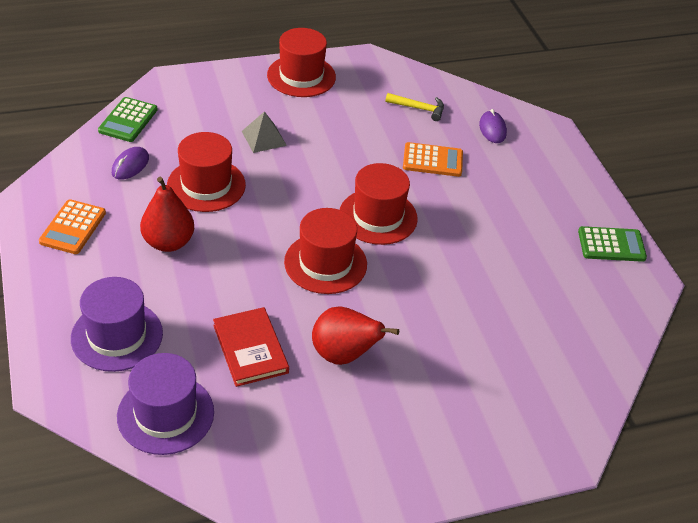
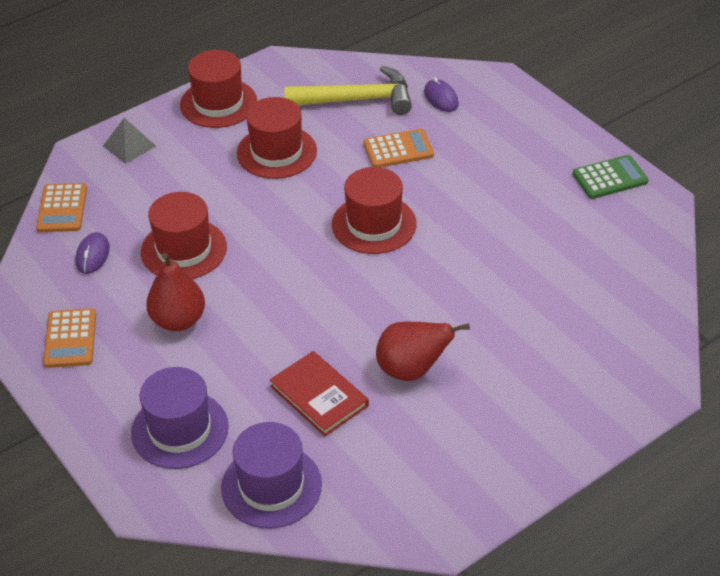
camera: 15 degrees left, 0 degrees up
green calculator [98,97,158,142] -> orange calculator [36,183,87,232]
grey pyramid [242,111,287,153] -> grey pyramid moved to [103,118,156,164]
red hat [284,208,367,294] -> red hat moved to [237,97,317,179]
yellow hammer [385,93,444,121] -> yellow hammer [284,66,412,115], size x1.93

